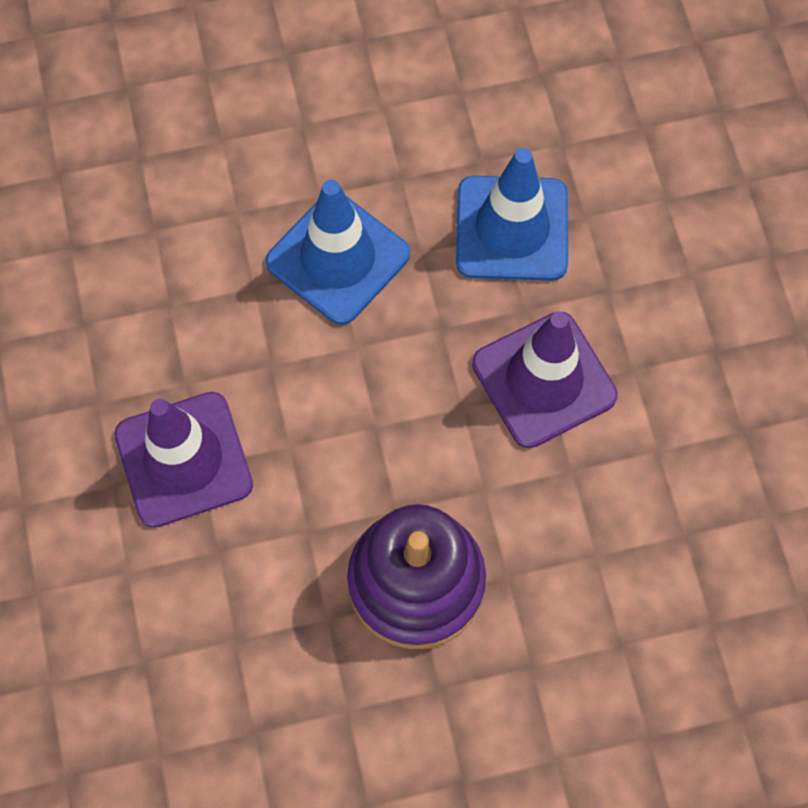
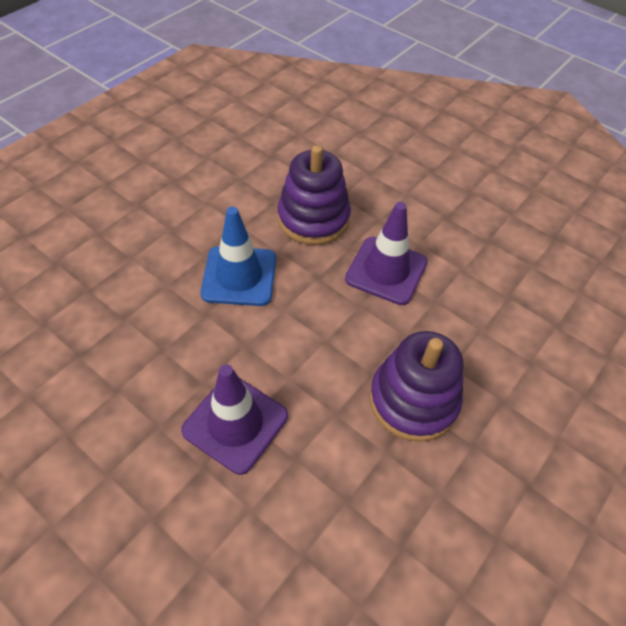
camera: 40 degrees left, 15 degrees down
blue traffic cone [456,148,568,281] -> purple stacking toy [277,145,351,245]

